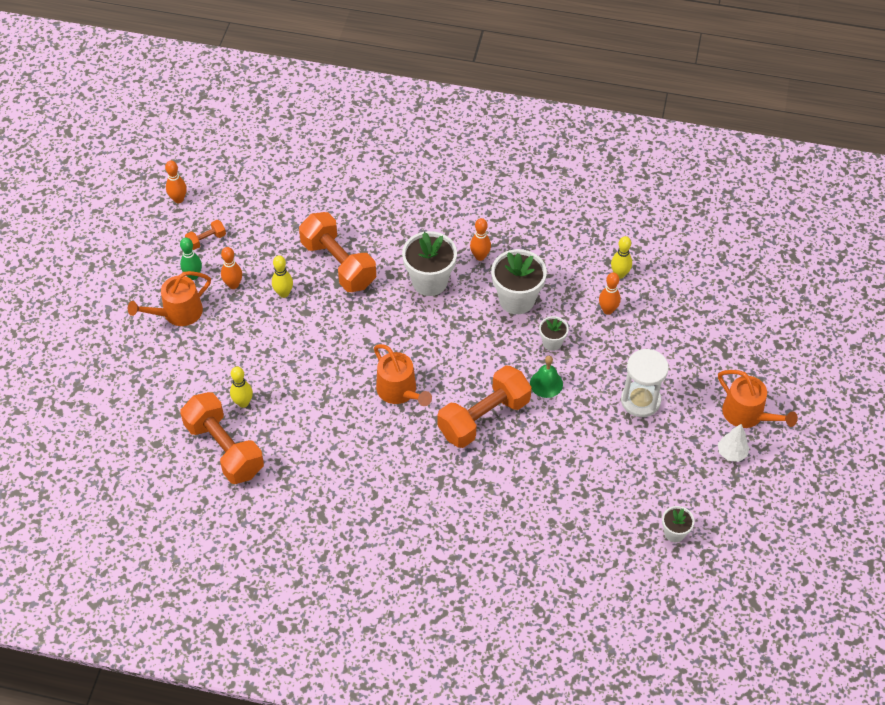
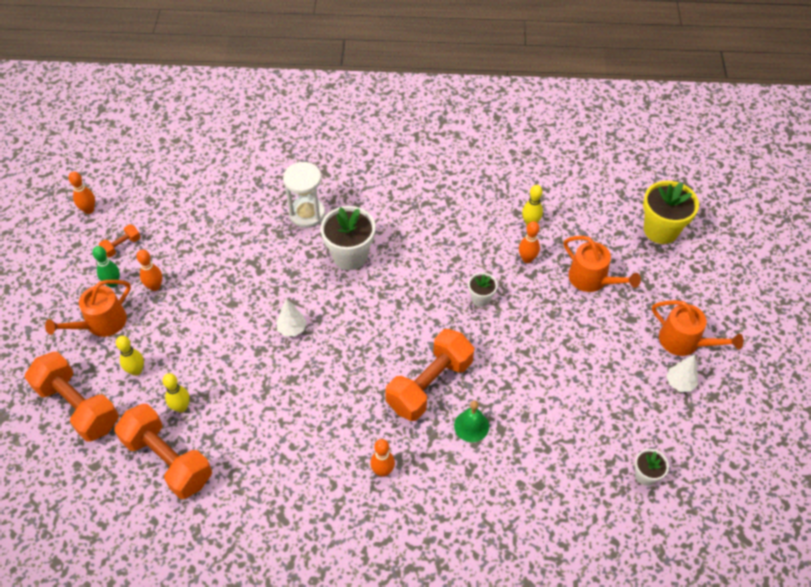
camera: 10 degrees left, 0 degrees up
yellow bowling pin [272,255,293,298] -> yellow bowling pin moved to [116,336,144,376]
orange dumbbell [299,212,376,292] -> orange dumbbell moved to [25,352,119,442]
orange watering can [374,344,432,406] -> orange watering can moved to [564,236,641,292]
orange bowling pin [470,218,491,261] -> orange bowling pin moved to [370,439,395,477]
white flower pot [491,249,547,314] -> none
green bell [530,356,563,398] -> green bell moved to [454,401,489,442]
white hourglass [621,349,669,417] -> white hourglass moved to [283,162,325,228]
none -> white tree [276,299,307,336]
none -> yellow flower pot [643,181,699,244]

